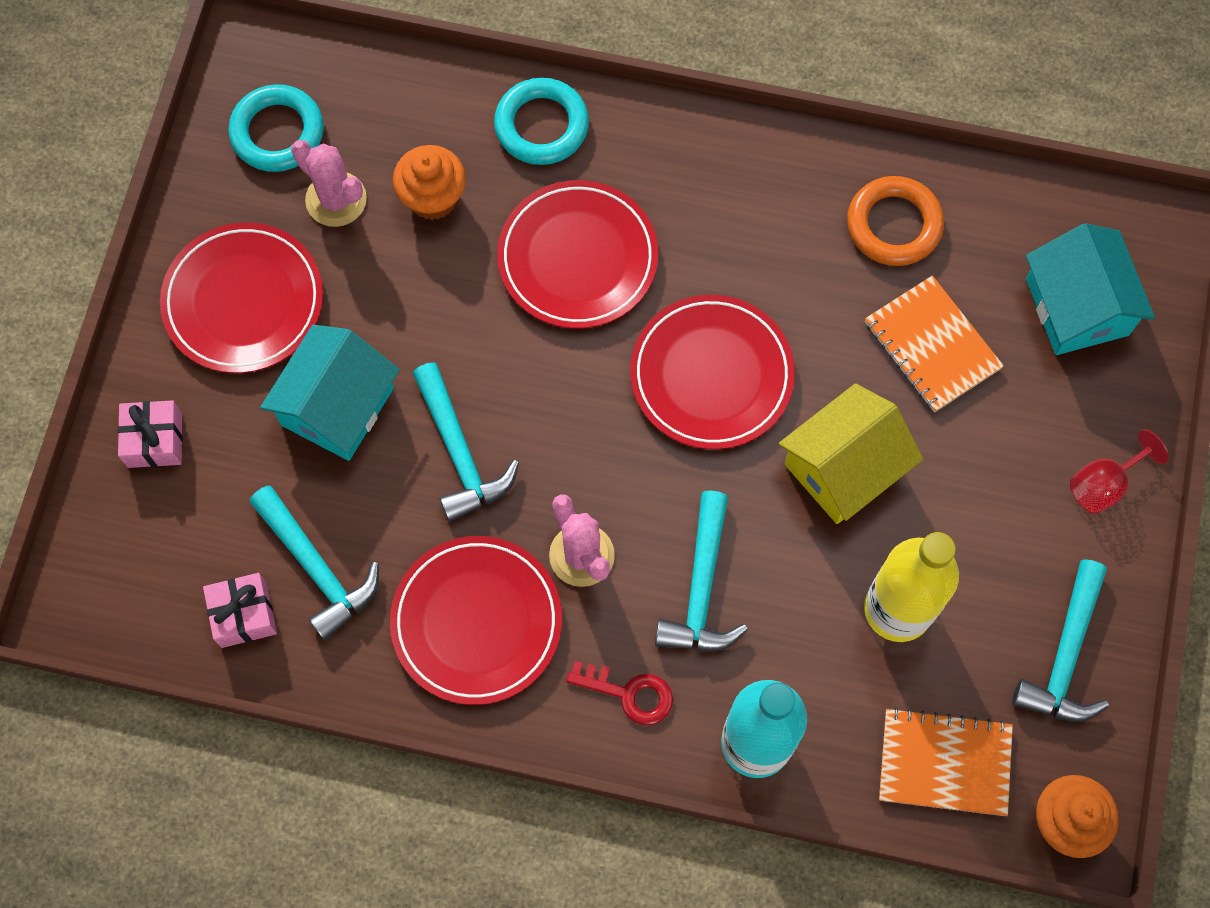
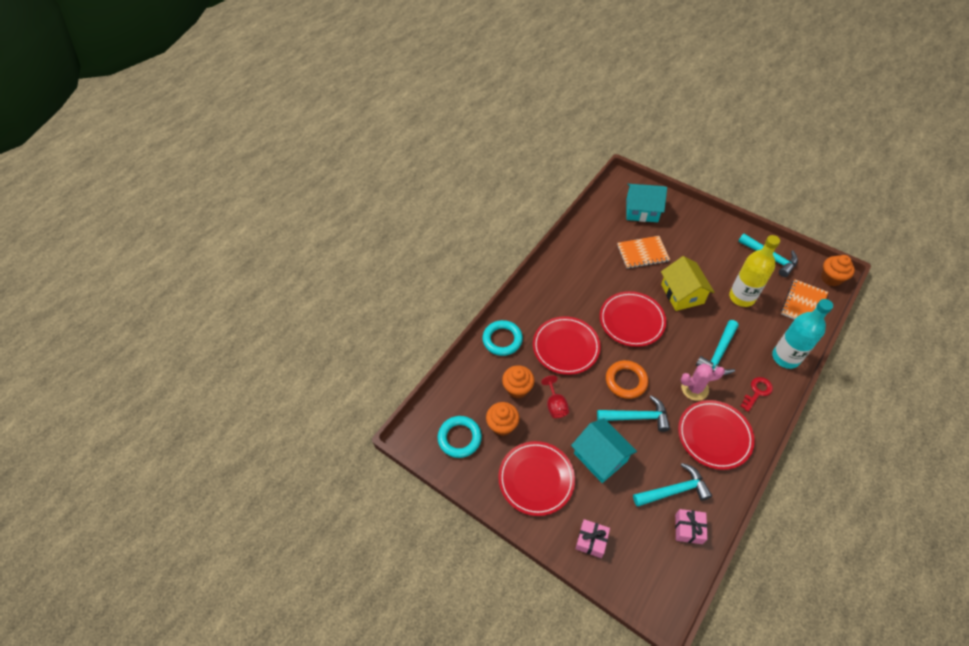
camera: 65 degrees left, 15 degrees down
pink cactus [291,140,367,227] -> orange cupcake [486,402,519,436]
turquoise hammer [655,491,748,651] -> turquoise hammer turned 90 degrees clockwise [696,320,739,375]
orange ring [847,176,944,266] -> orange ring moved to [606,360,648,399]
red goblet [1070,430,1169,514] -> red goblet moved to [541,375,569,418]

